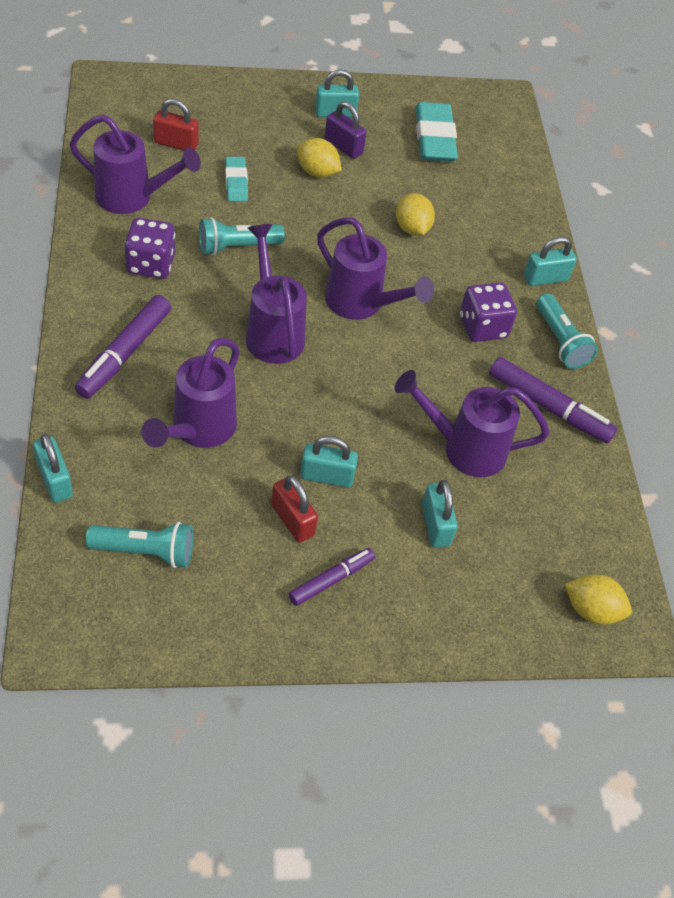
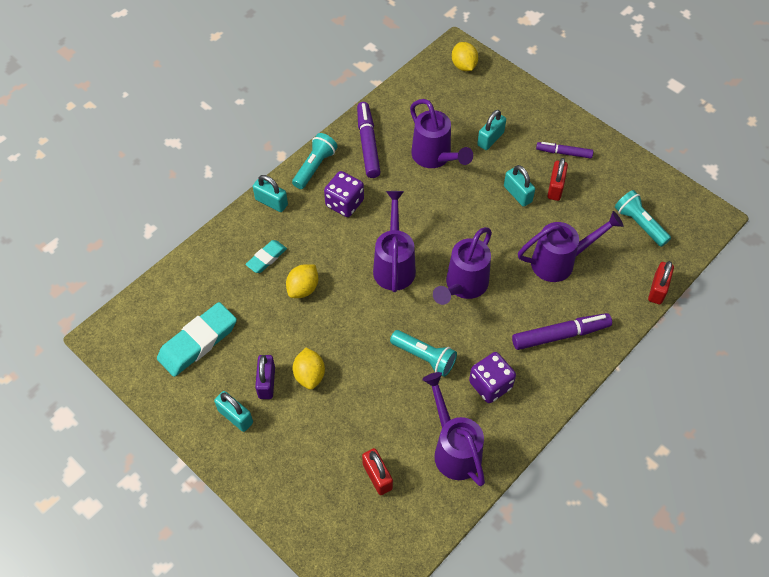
camera: 125 degrees left, 5 degrees up
turquoise padlock [33,434,73,503] -> red padlock [648,261,674,304]
turquoise eraser [225,157,248,201] -> turquoise eraser moved to [245,240,287,273]

